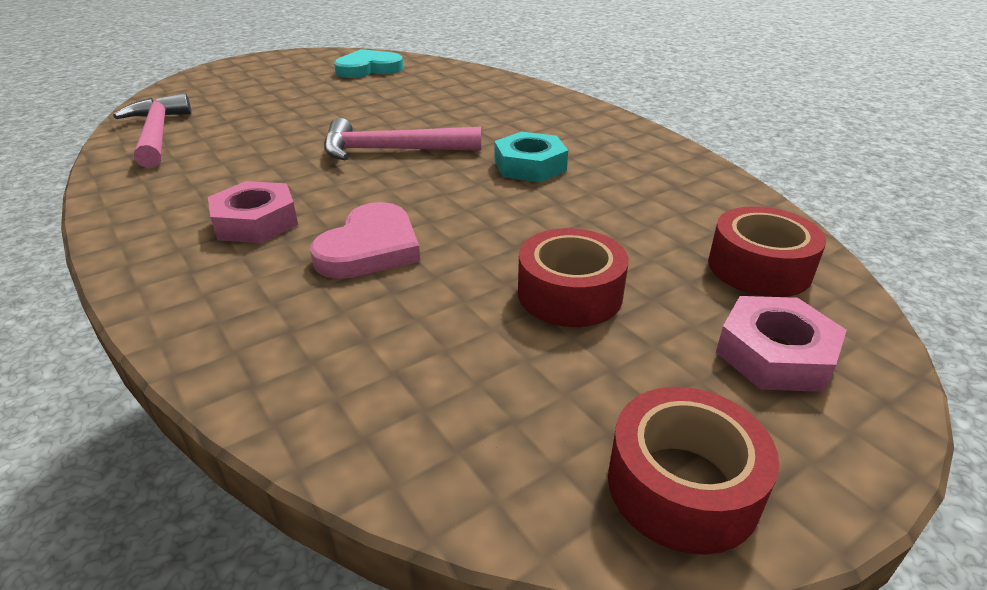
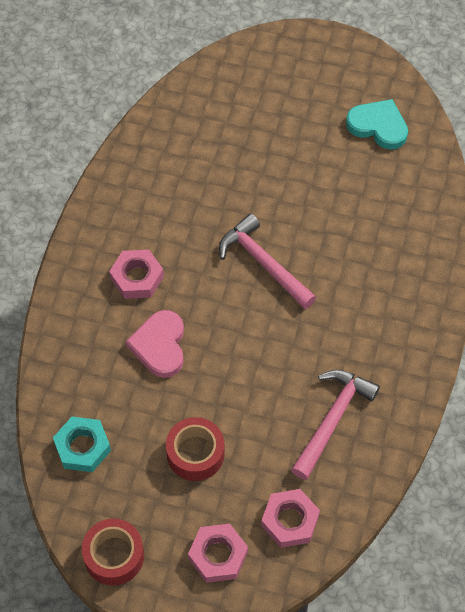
camera: 50 degrees right, 25 degrees up
pink hammer [113,93,191,168] -> pink hammer moved to [291,370,380,480]
pink heart [310,202,420,279] -> pink heart turned 105 degrees clockwise [126,310,184,378]
turquoise nut [494,132,568,182] -> turquoise nut moved to [53,417,111,472]
red tape [708,206,826,297] -> pink nut [261,489,320,548]

